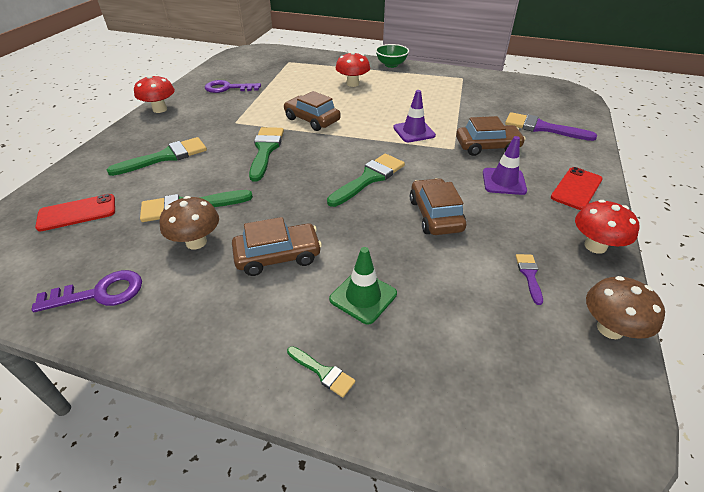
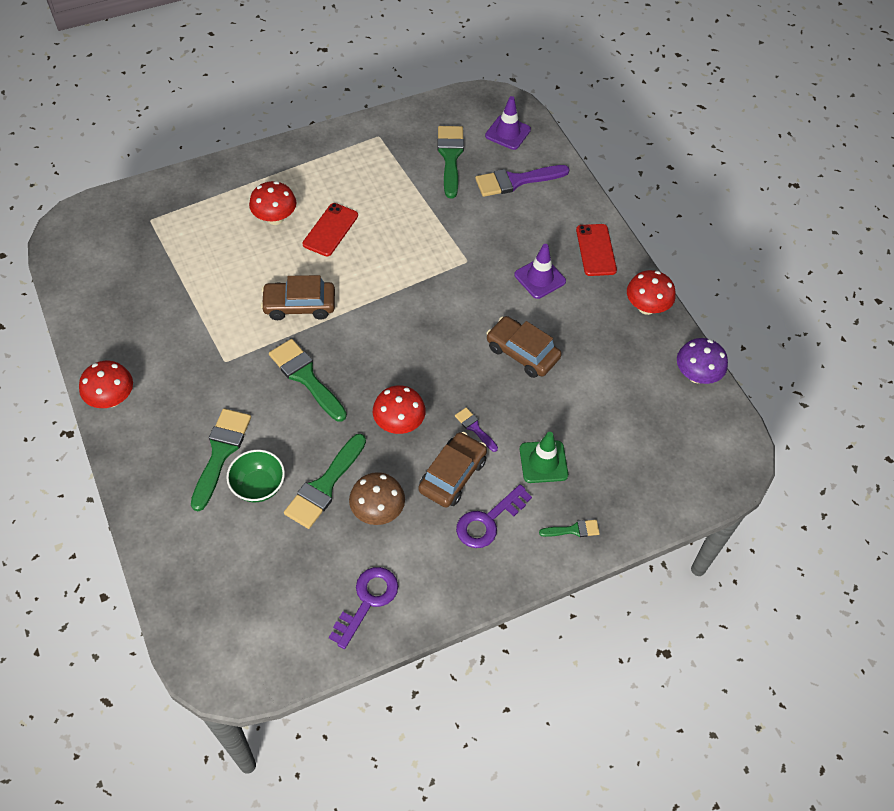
camera: 45 degrees left, 15 degrees up
red phone [35,194,115,231] -> red phone moved to [303,203,358,257]
purple key [205,80,261,93] -> purple key moved to [456,484,532,548]
green brush [327,154,405,207] -> green brush moved to [437,126,464,198]
green bowl [375,44,409,68] -> green bowl moved to [226,450,285,502]
purple traffic cone [393,90,436,142] -> purple traffic cone moved to [485,96,531,150]
brown car [456,116,526,156] -> none
purple brush [516,254,543,305] -> purple brush moved to [455,408,498,452]
brown mushroom [586,276,665,339] -> purple mushroom [677,338,728,384]
none -> red mushroom [373,385,426,434]

